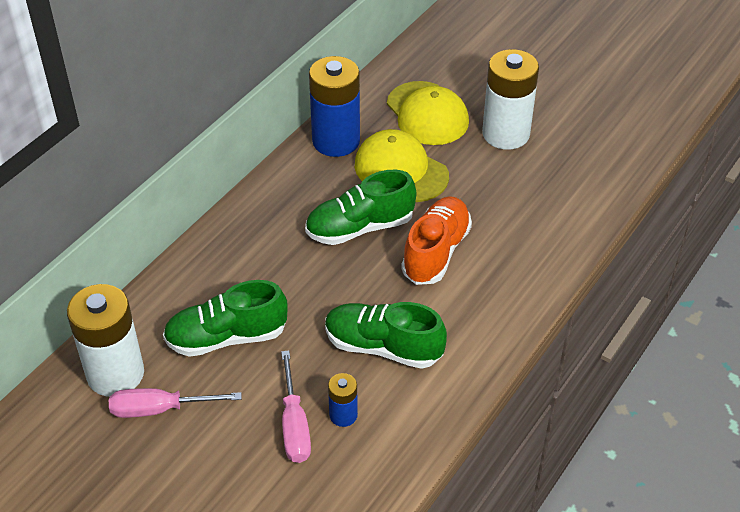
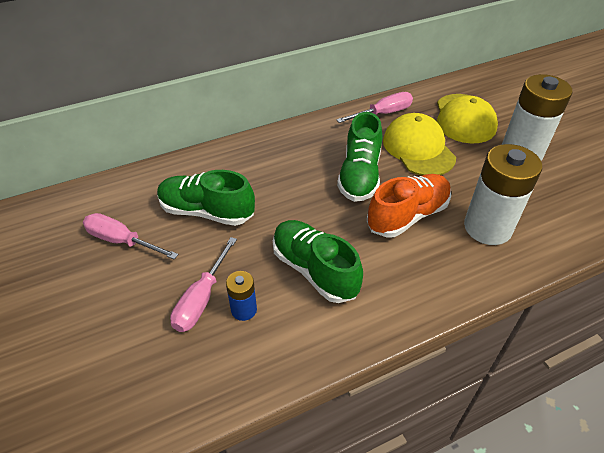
camera: 30 degrees right, 0 degrees up
white battery [67,284,144,397] -> white battery moved to [464,144,542,245]
green shoe [305,170,416,245] -> green shoe turned 90 degrees counterclockwise [337,112,382,202]
blue battery [309,56,360,157] -> pink screwdriver [336,92,413,123]

